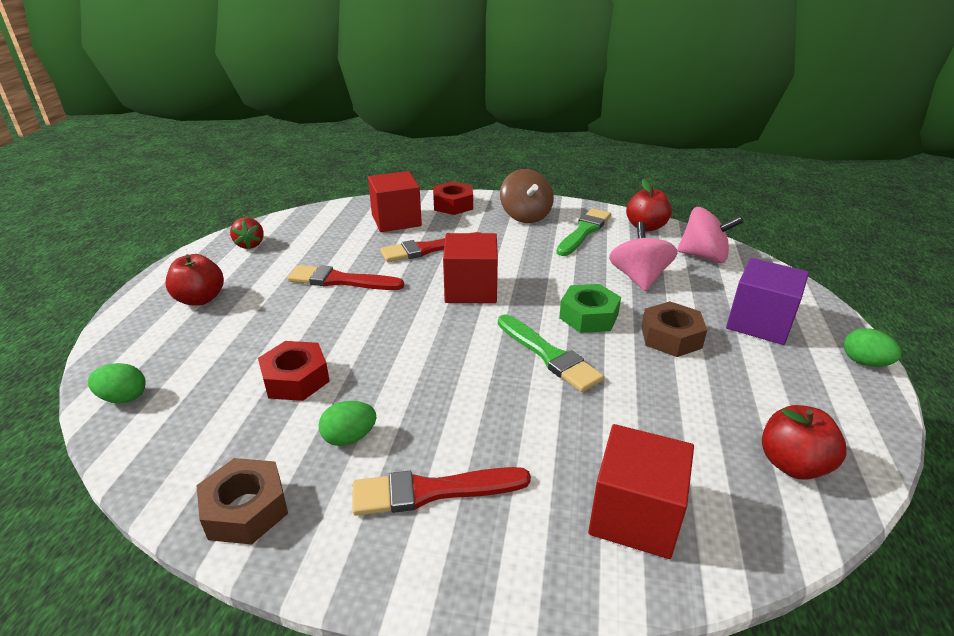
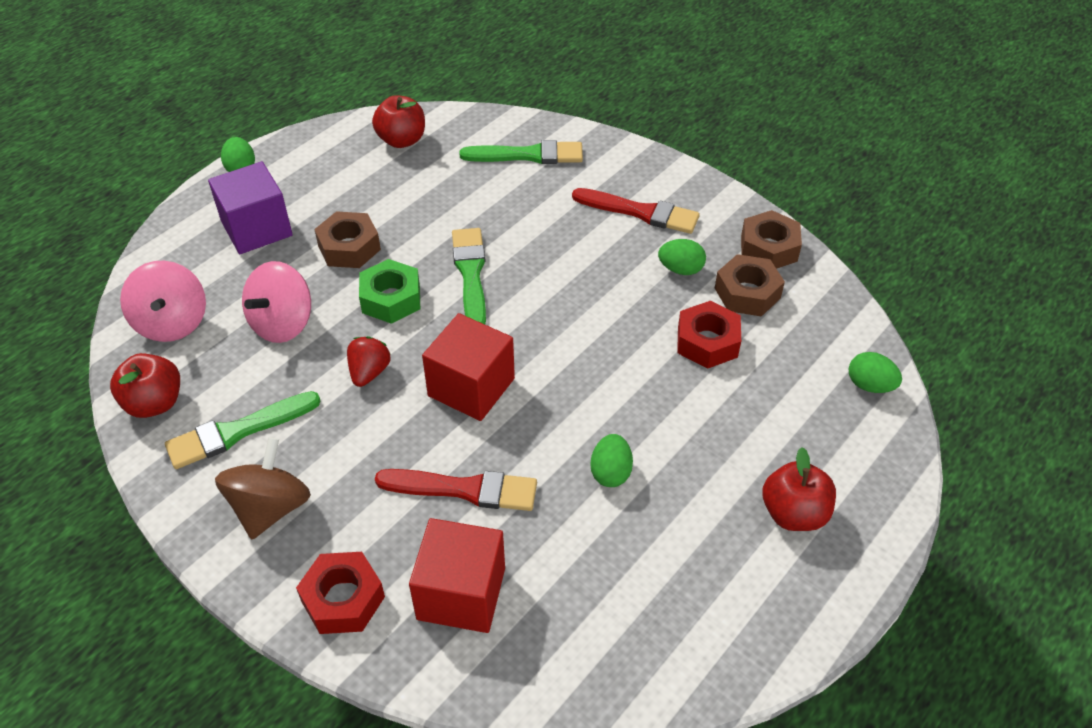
camera: 150 degrees left, 15 degrees up
red strawberry [230,217,264,249] -> red strawberry moved to [347,336,390,387]
red brush [287,265,404,290] -> green egg [590,434,633,487]
red cube [588,424,694,559] -> green brush [459,140,583,164]
pink spinning top [677,207,743,263] -> pink spinning top turned 150 degrees counterclockwise [120,261,206,342]
none -> brown nut [715,254,785,317]

